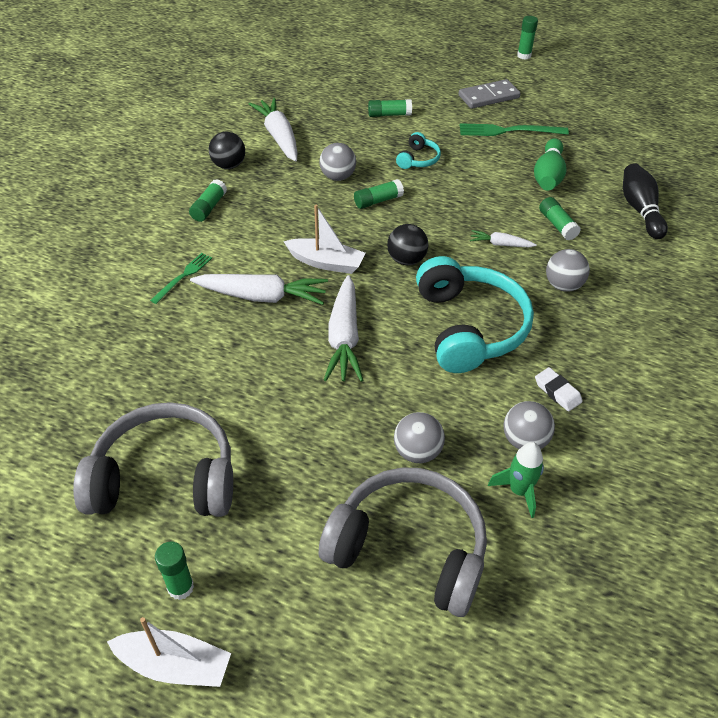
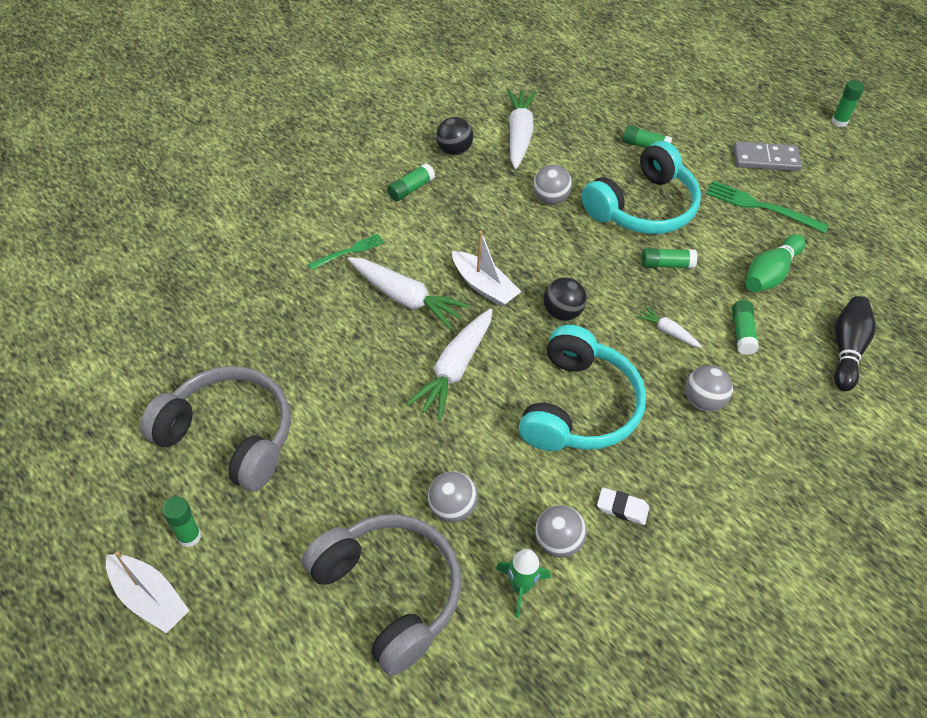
camera: 25 degrees right, 5 degrees up
green glue stick [354,179,404,209] -> green glue stick moved to [641,248,697,268]
turquoise headphones [396,132,441,169] -> turquoise headphones [582,141,701,234], size x2.23
white eraser [535,367,583,412] -> white eraser turned 60 degrees counterclockwise [597,488,649,525]

